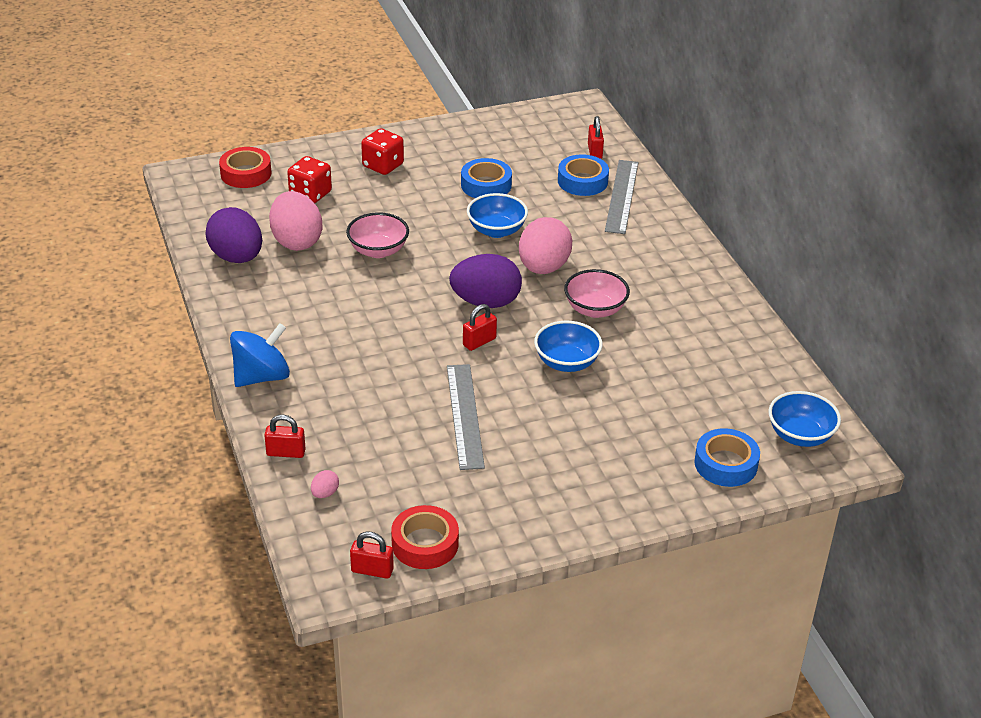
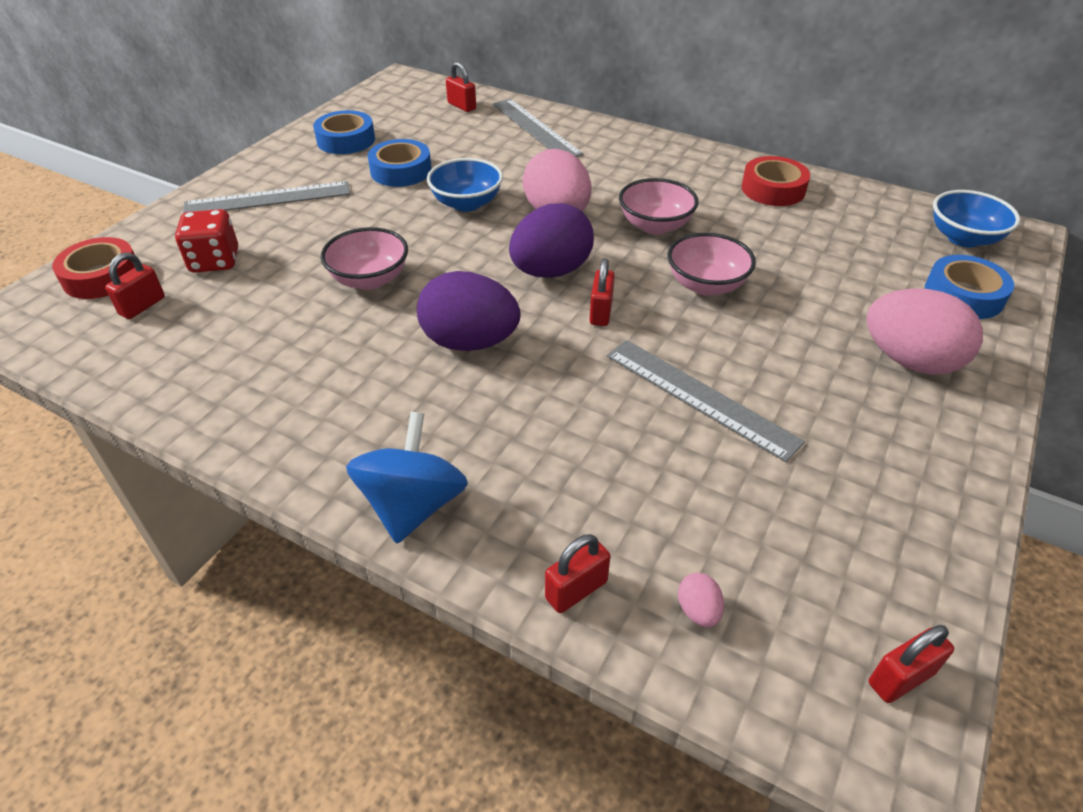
camera: 40 degrees left, 5 degrees up
purple egg [205,207,262,263] -> purple egg moved to [417,271,520,351]
pink egg [269,191,322,251] -> pink egg moved to [867,289,983,375]
red dice [361,128,404,175] -> grey ruler [183,181,350,213]
red tape [391,505,459,569] -> red tape moved to [741,156,810,206]
blue bowl [534,321,603,372] -> pink bowl [668,233,756,296]
blue tape [558,154,609,196] -> blue tape moved to [313,110,375,154]
none -> red padlock [105,252,165,319]

